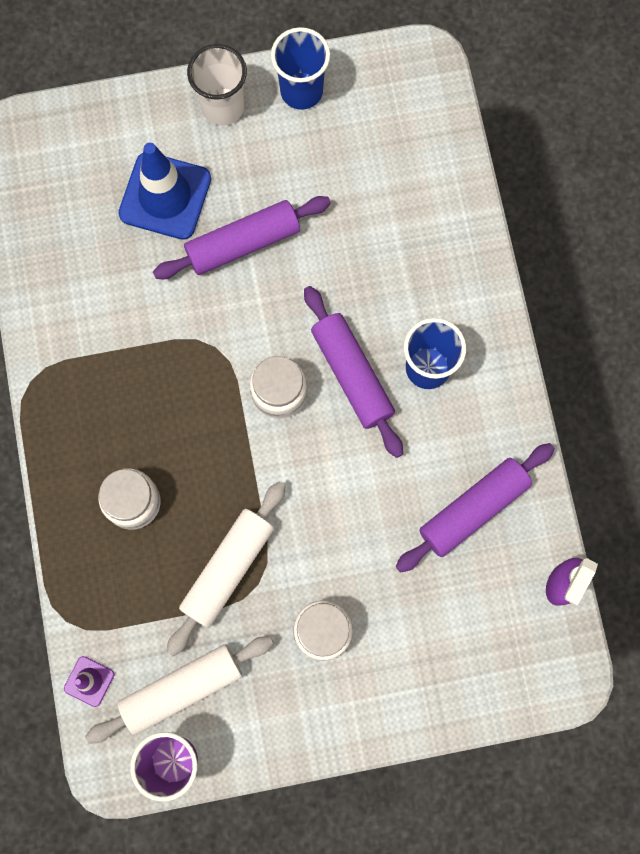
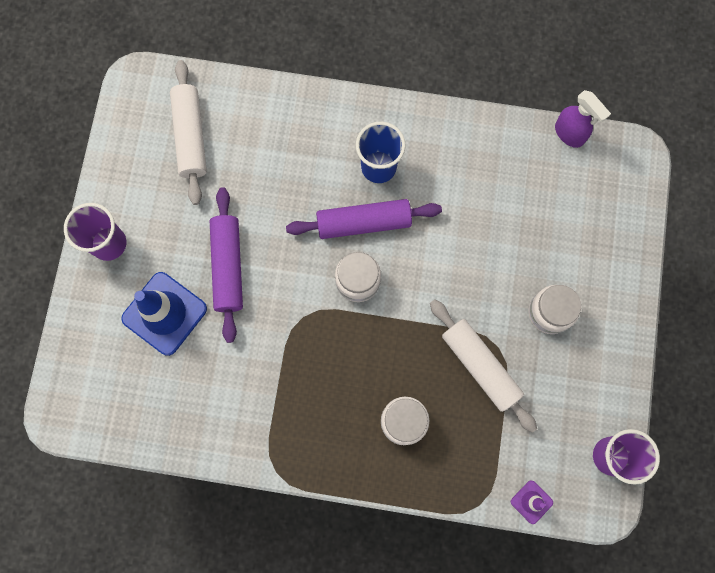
camera: 70 degrees left, 0 degrees up
white rolling pin [85,636,274,744] -> white rolling pin moved to [170,60,207,205]
white cup [187,44,247,126] -> purple cup [64,203,126,261]
blue cup [271,27,330,110] -> none
purple rolling pin [395,443,555,573] -> none

